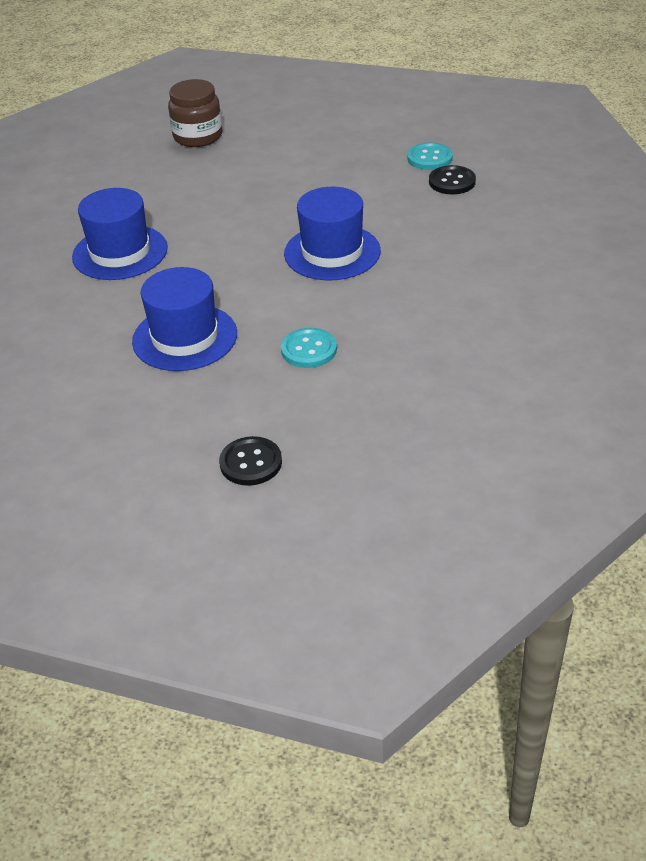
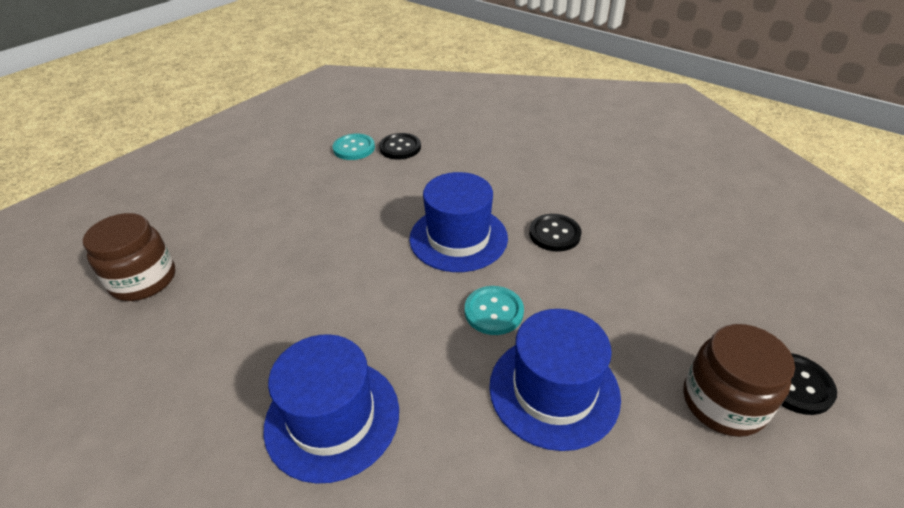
camera: 70 degrees left, 0 degrees up
turquoise button [281,328,337,368] -> turquoise button moved to [465,286,524,335]
none -> black button [529,214,582,252]
none -> brown jar [683,324,795,437]

